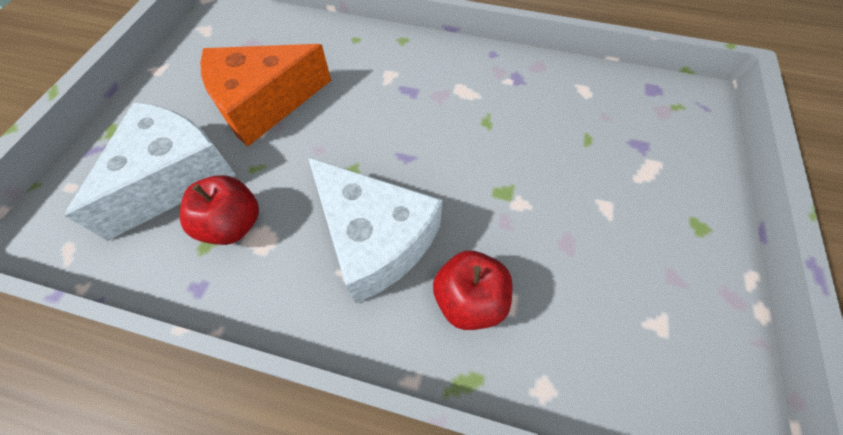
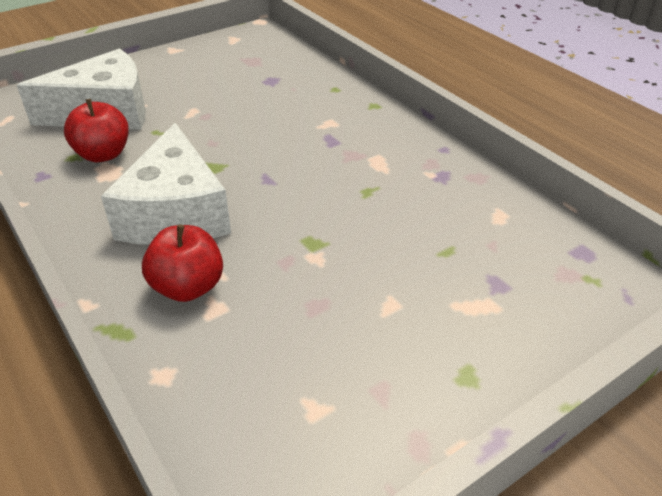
camera: 40 degrees right, 20 degrees down
orange cheese [200,44,331,147] -> none

